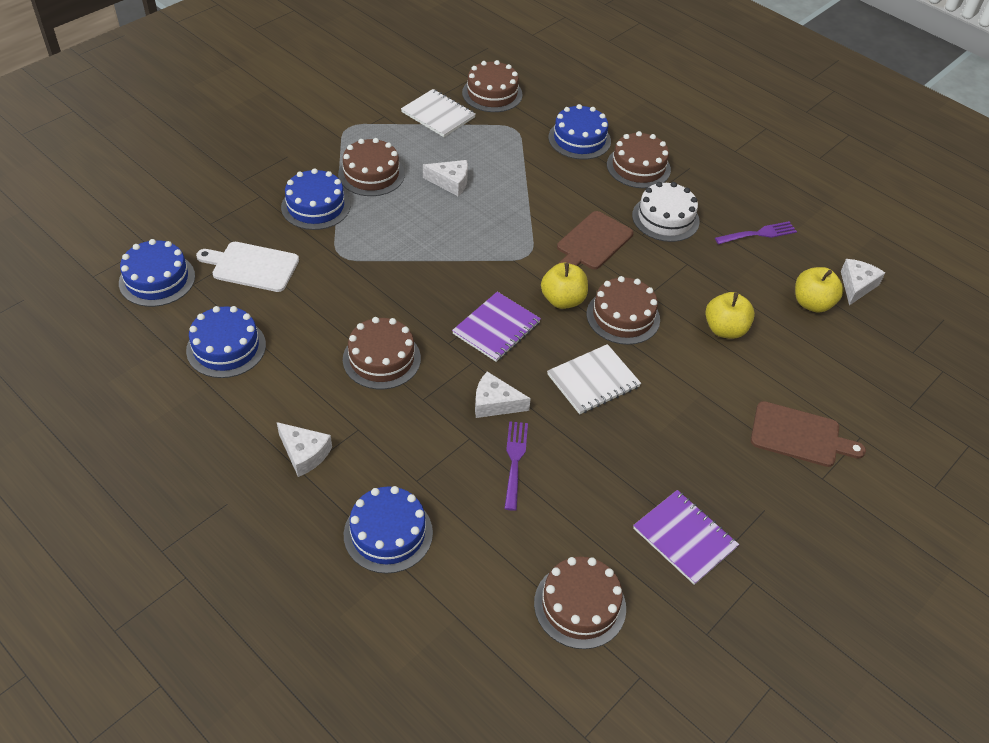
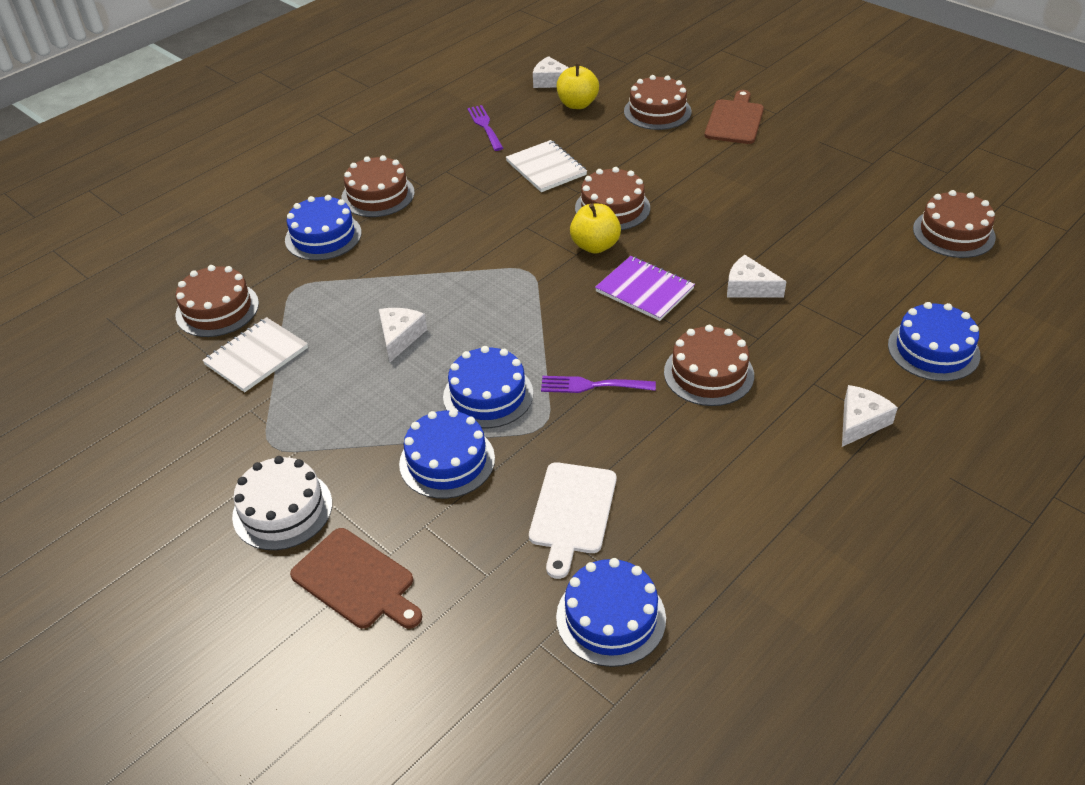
camera: 85 degrees left, 5 degrees down
blue cake [186,306,266,378] -> blue cake moved to [443,346,533,428]
brown cake [338,138,405,196] -> brown cake moved to [624,75,691,130]
white cheese [475,371,531,418] -> white cheese turned 105 degrees clockwise [727,255,787,298]
purple fork [504,421,528,511] -> purple fork moved to [541,376,656,393]
white notebook [547,344,641,414] -> white notebook moved to [506,140,587,192]
brown cutting board [557,211,633,269] -> brown cutting board moved to [290,528,422,629]
white cake [632,182,700,242] -> white cake moved to [232,456,332,550]
purple notebook [633,490,739,585] -> none
yellow apple [705,292,755,339] -> none

